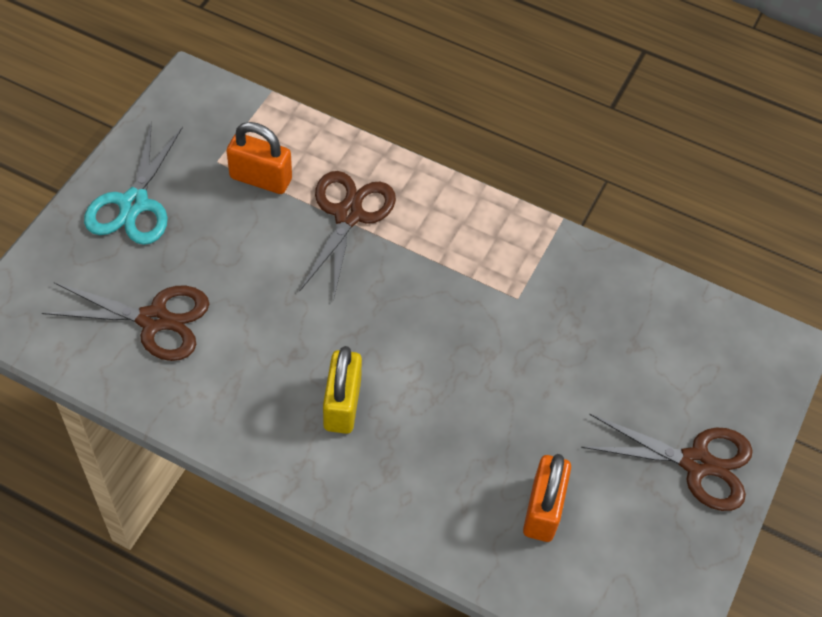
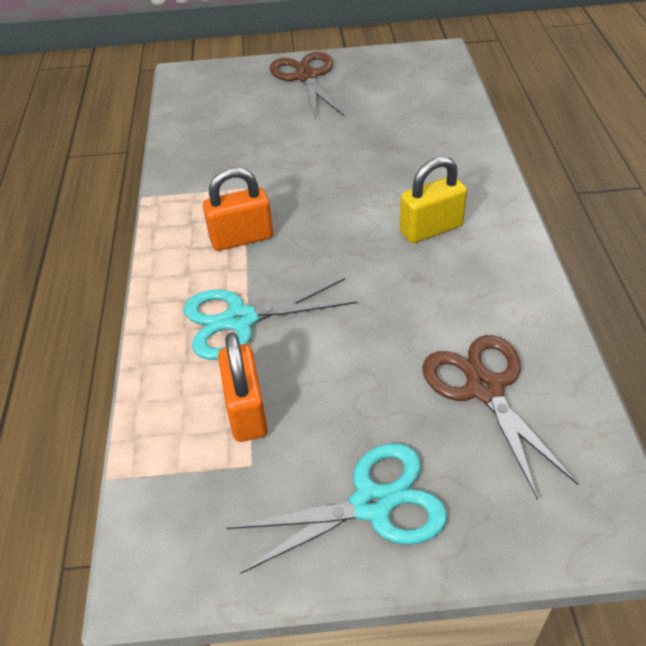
camera: 115 degrees left, 10 degrees down
brown scissors [300,171,396,302] -> turquoise scissors [184,278,357,360]
orange padlock [523,454,571,542] -> orange padlock moved to [203,167,273,251]

